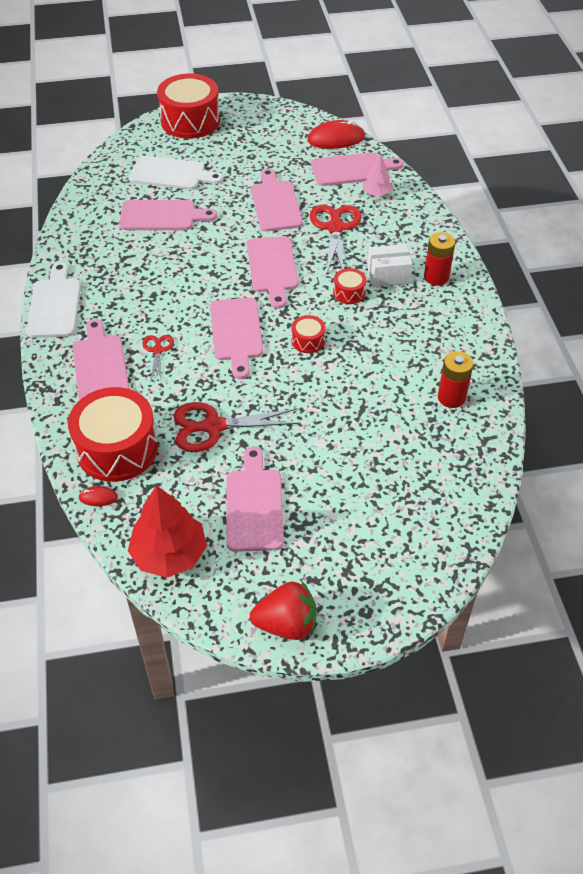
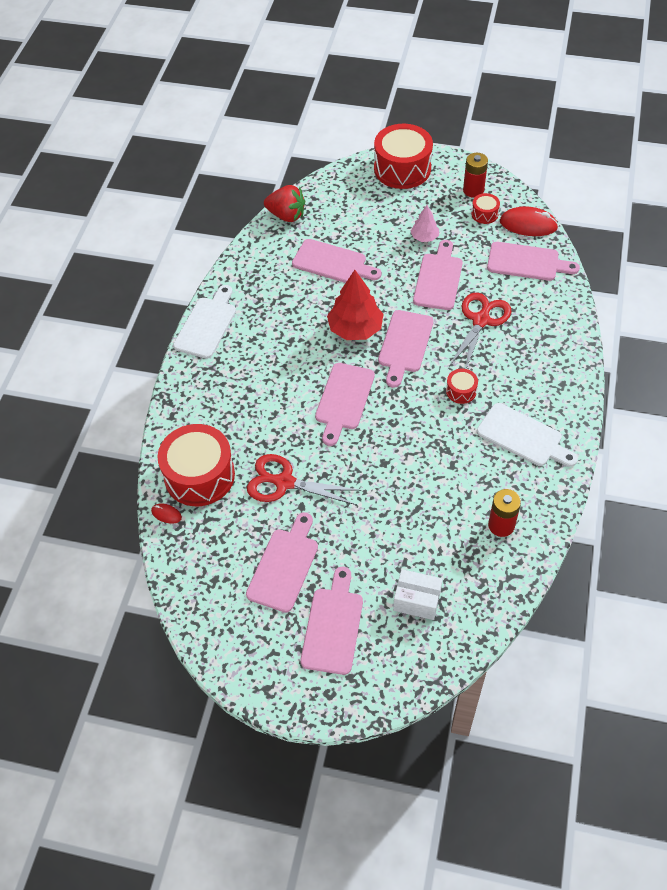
camera: 25 degrees right, 5 degrees up
pink cutting board [72,319,129,400] -> pink cutting board moved to [300,567,363,675]
red tree [128,485,207,577] -> red tree moved to [327,270,383,340]
white cutting board [129,156,223,190] -> white cutting board moved to [477,403,578,467]
red scissors [142,335,174,380] -> none
red strawberry [250,581,317,640] -> red strawberry moved to [264,185,305,222]
red drum [291,315,325,353] -> red drum moved to [471,193,500,224]
pink tree [363,154,393,196] -> pink tree moved to [411,205,439,242]
white box [367,244,413,287] -> white box moved to [393,569,442,620]
red battery [424,232,455,286] -> red battery moved to [463,153,488,198]

